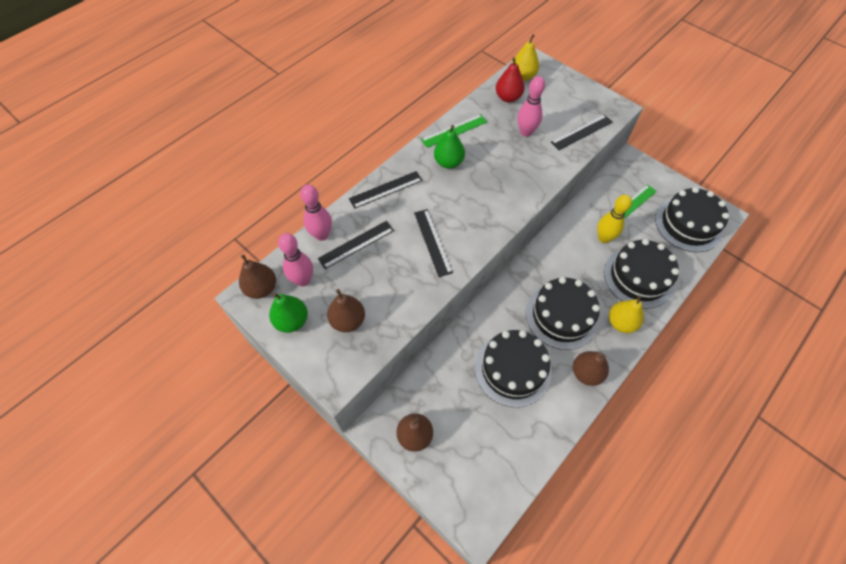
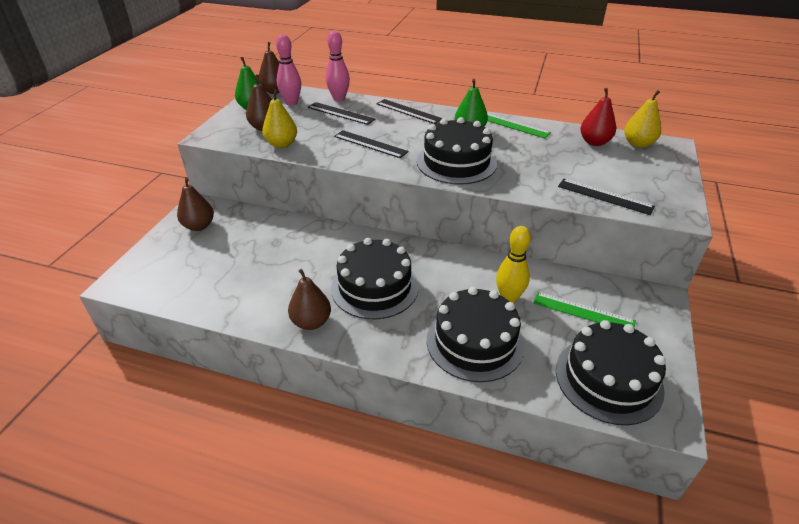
camera: 65 degrees right, 20 degrees down
black ruler [414,209,453,277] -> black ruler turned 75 degrees clockwise [334,130,409,158]
black cake [475,330,552,407] -> black cake moved to [417,117,497,184]
pink bowling pin [518,76,545,137] -> none
yellow pear [609,295,644,333] -> yellow pear moved to [262,89,297,148]

